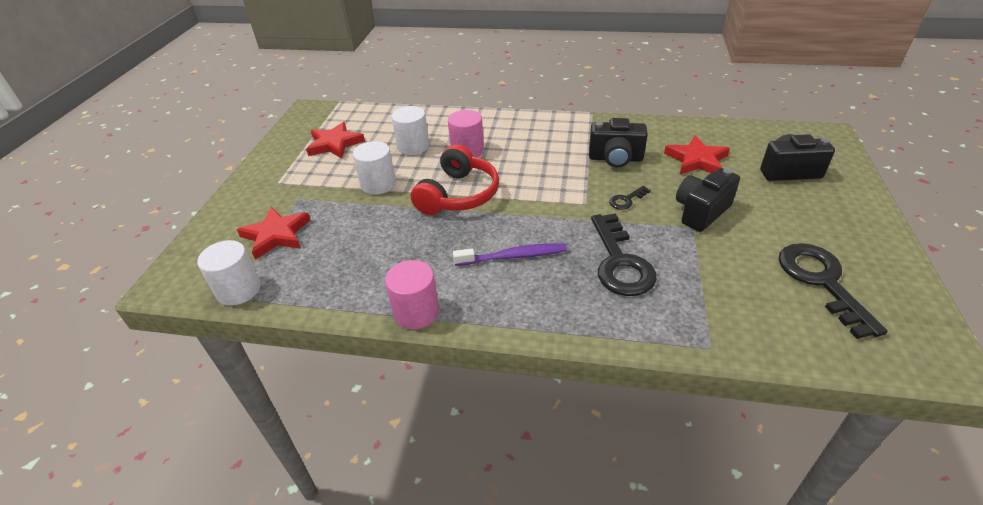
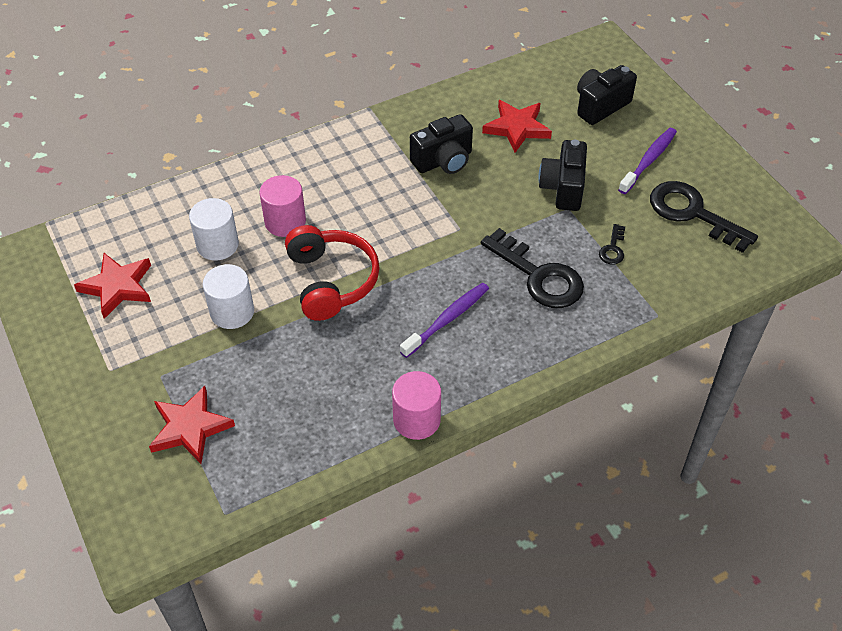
camera: 40 degrees left, 10 degrees up
white cylinder [197,240,261,306] -> none
black key [609,186,651,210] -> black key moved to [599,224,625,265]
none -> purple toothbrush [618,128,677,194]

